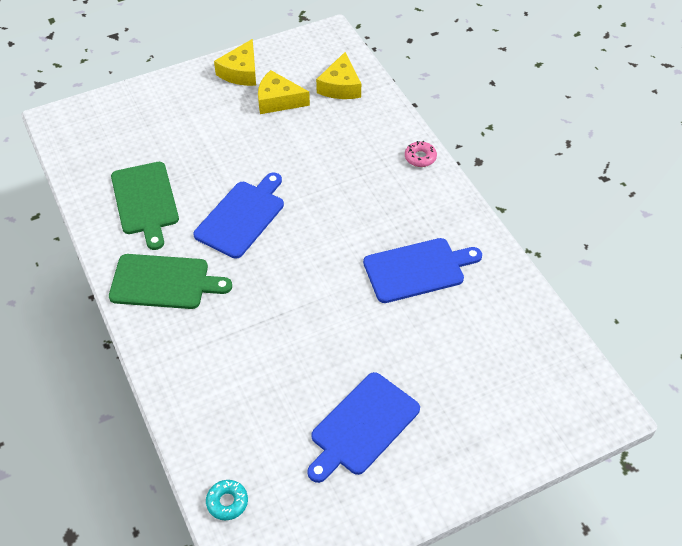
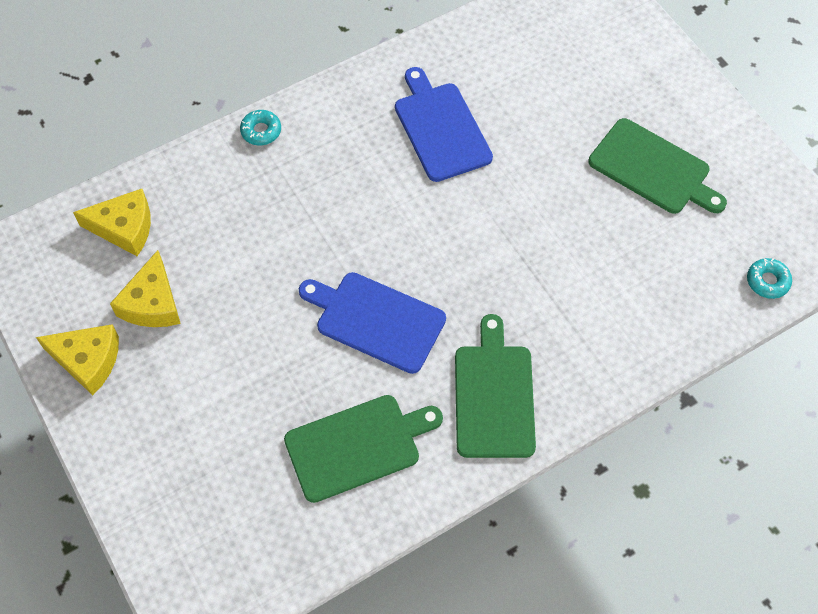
camera: 95 degrees left, 10 degrees up
blue cutting board [307,372,420,483] -> green cutting board [588,118,727,214]
pink donut [405,141,437,167] -> turquoise donut [240,110,281,146]

